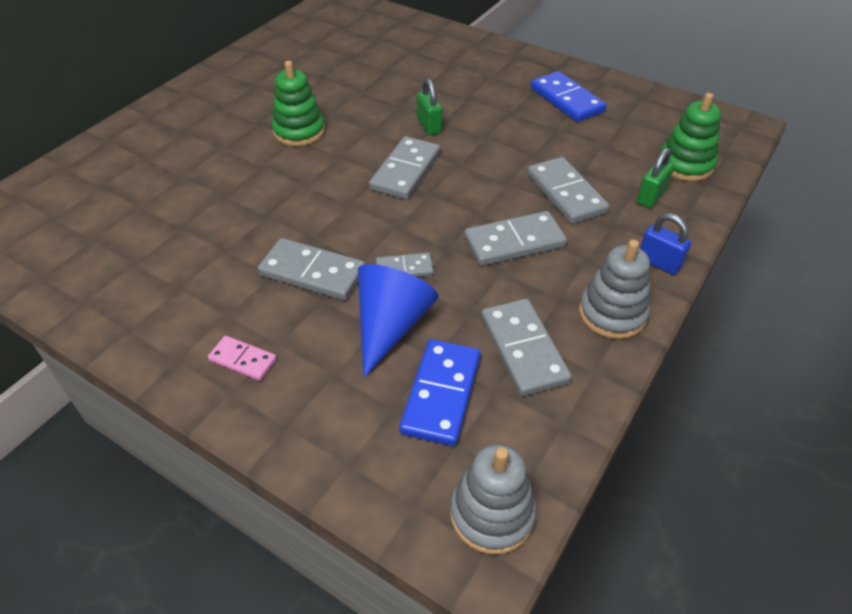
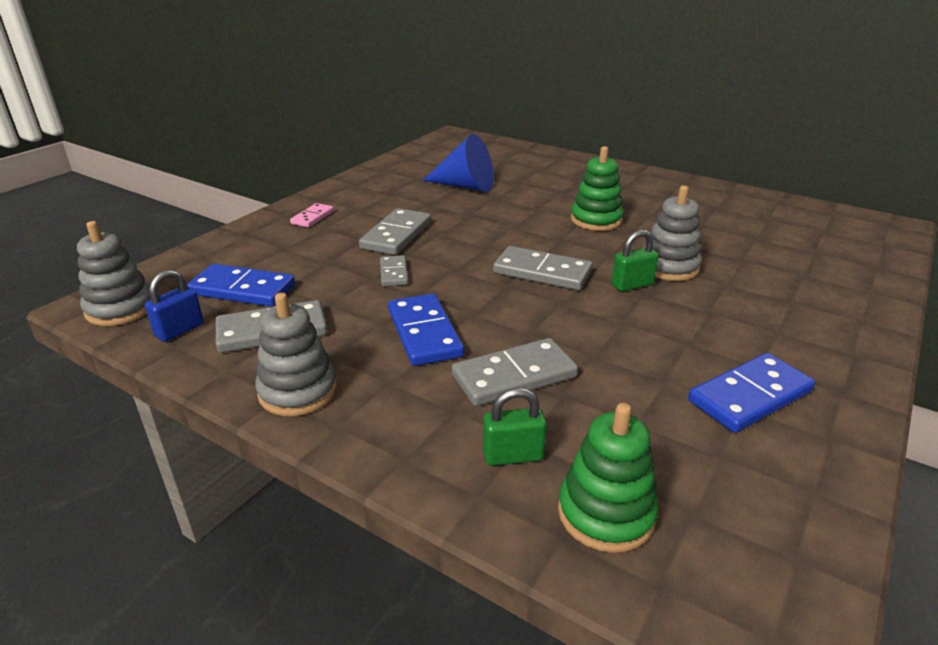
camera: 90 degrees right, 15 degrees down
blue cone [358,264,439,378] -> blue cone moved to [423,134,494,192]
grey domino [464,211,567,266] -> blue domino [388,294,464,366]
green padlock [637,148,674,208] -> green padlock turned 45 degrees counterclockwise [483,388,547,466]
blue padlock [640,213,691,275] -> blue padlock moved to [145,270,204,342]
none -> grey stacking toy [644,185,702,281]

